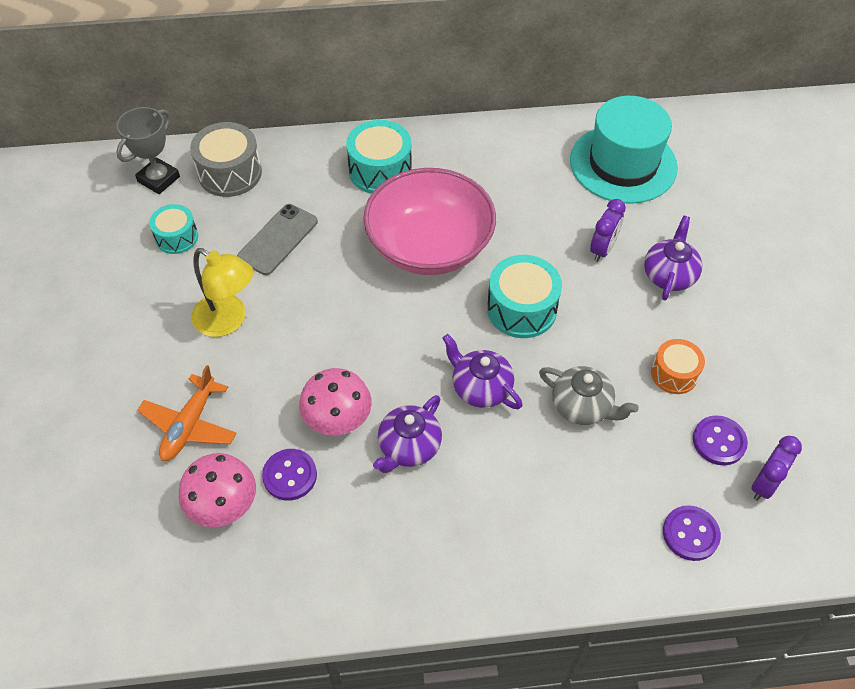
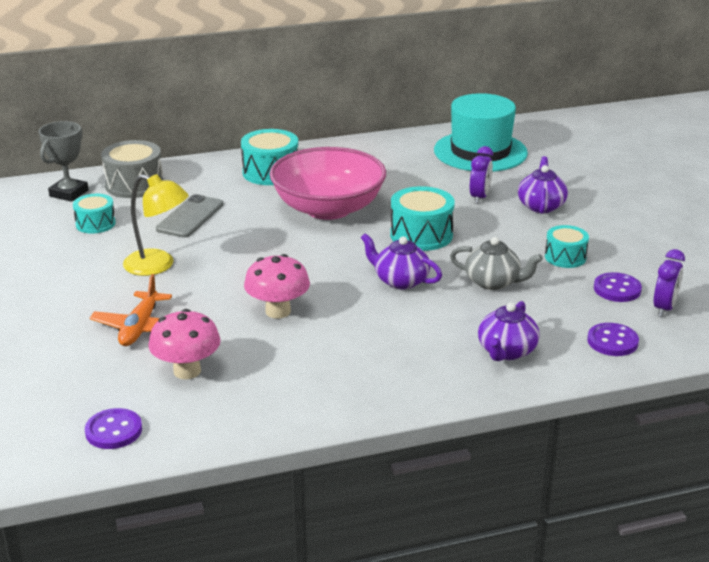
camera: 10 degrees left, 25 degrees down
purple button [262,449,317,501] -> purple button moved to [85,408,142,449]
purple teapot [373,395,442,473] -> purple teapot moved to [478,301,539,361]
orange drum [651,339,705,394] -> turquoise drum [545,225,589,268]

